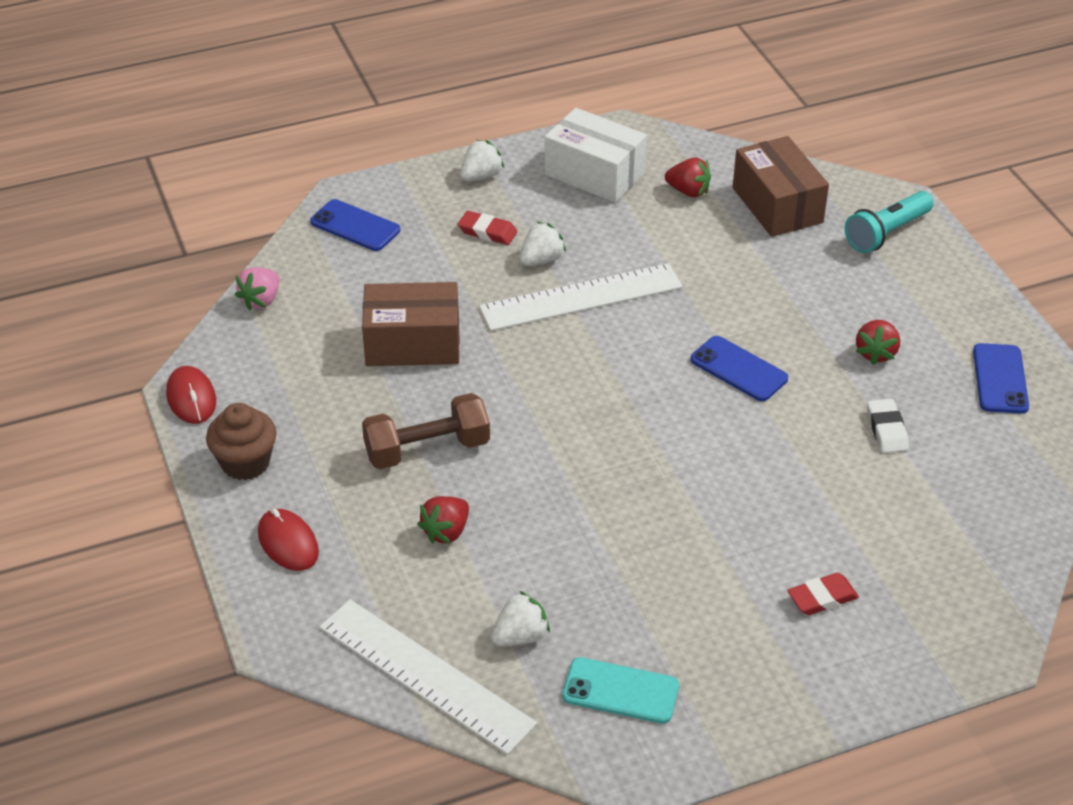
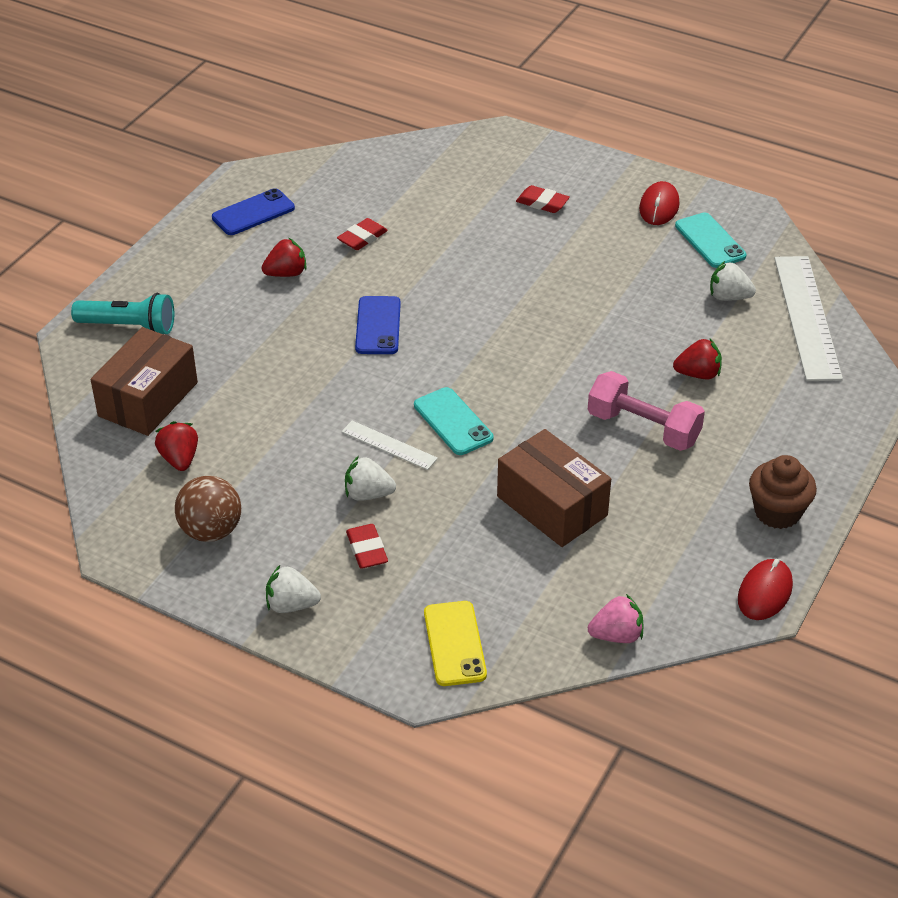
camera: 130 degrees left, 0 degrees up
red mouse [258,508,319,571] -> red mouse moved to [639,181,679,225]
blue phone [310,199,400,251] -> yellow phone [424,601,487,686]
brown dumbbell [362,393,490,469] -> pink dumbbell [588,371,705,451]
white ruler [479,263,683,331] -> white ruler [341,421,438,470], size x0.50
white box [545,108,647,203] -> brown ball [175,476,241,542]
white eraser [867,399,909,453] -> red eraser [337,218,388,250]
none -> turquoise phone [414,387,493,455]

